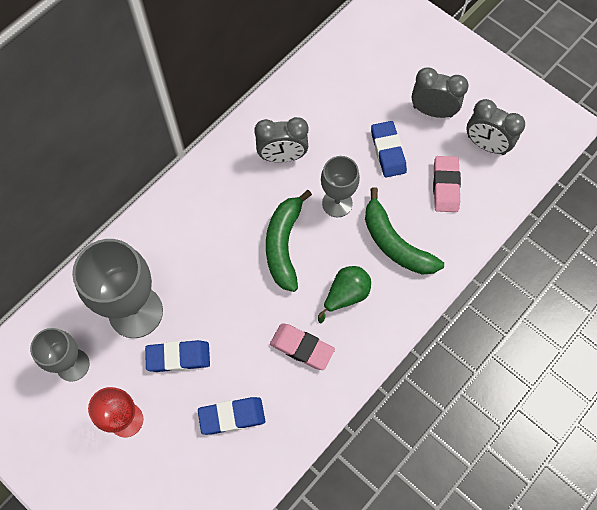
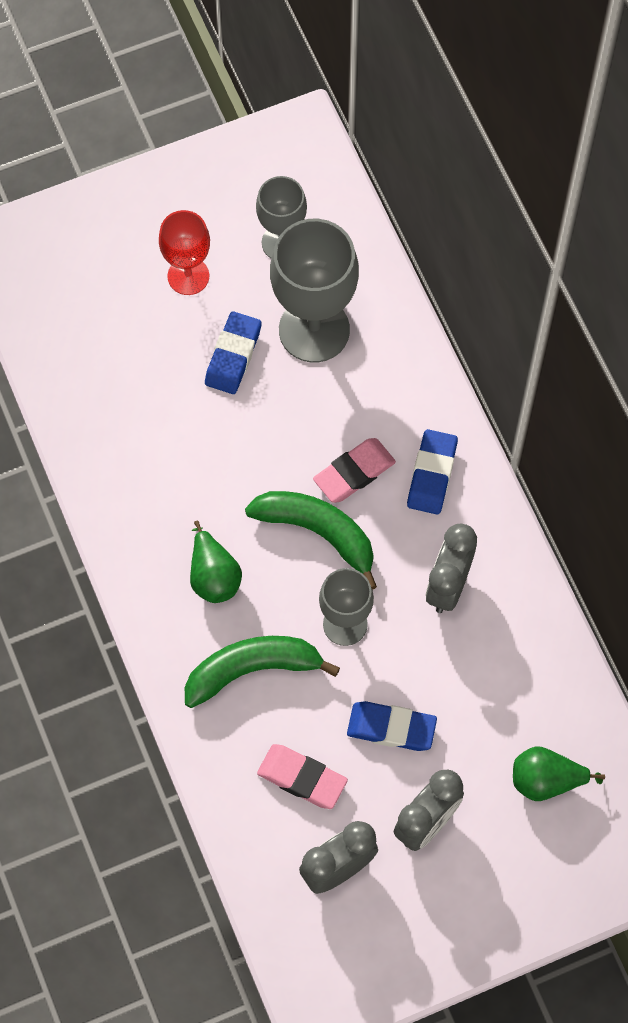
camera: 115 degrees right, 0 degrees up
blue eraser [198,397,265,435] -> blue eraser moved to [407,429,458,514]
pink eraser [270,323,335,370] -> pink eraser moved to [313,438,396,503]
none -> green pear [513,746,605,801]

